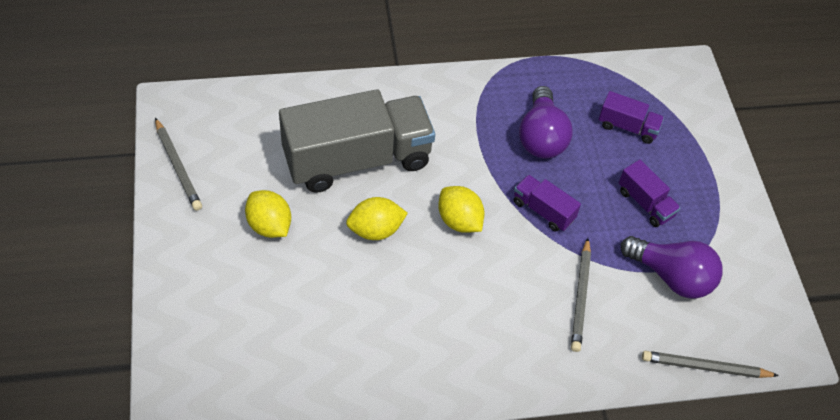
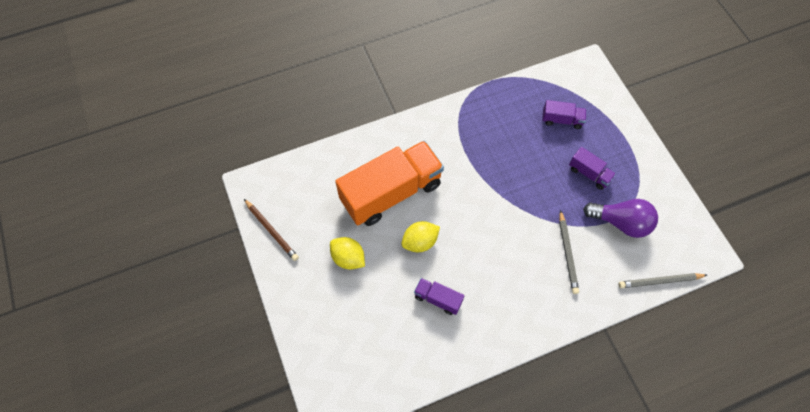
camera: 10 degrees left, 10 degrees up
grey pencil [155,118,202,211] -> brown pencil [244,199,299,261]
grey truck [279,89,435,193] -> orange truck [335,141,444,226]
yellow lemon [438,186,485,233] -> none
purple truck [514,175,581,232] -> purple truck moved to [414,278,464,315]
purple light bulb [519,86,573,158] -> none

